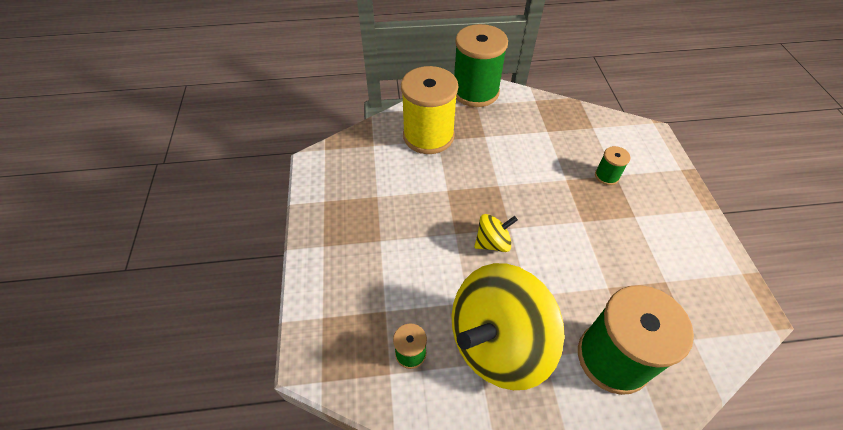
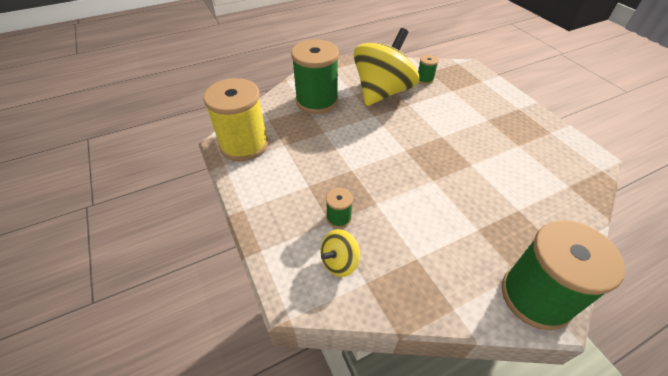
camera: 160 degrees right, 5 degrees down
yellow spool [401,66,458,154] -> yellow spool moved to [203,78,268,161]
yellow spinning top [474,214,518,252] -> yellow spinning top moved to [320,229,360,277]

